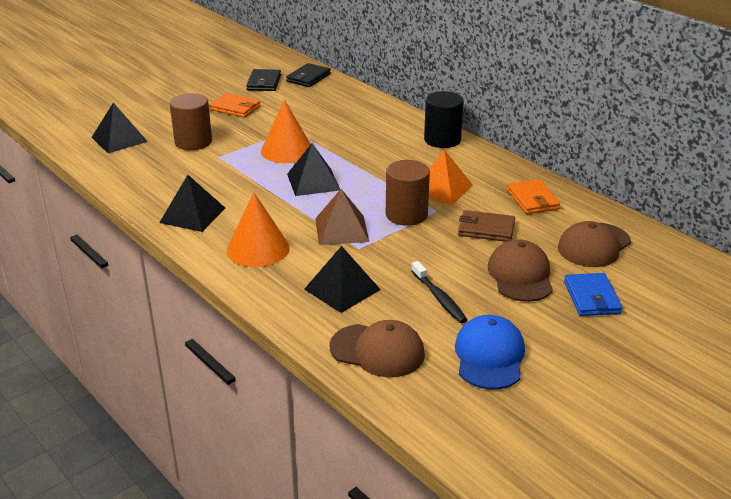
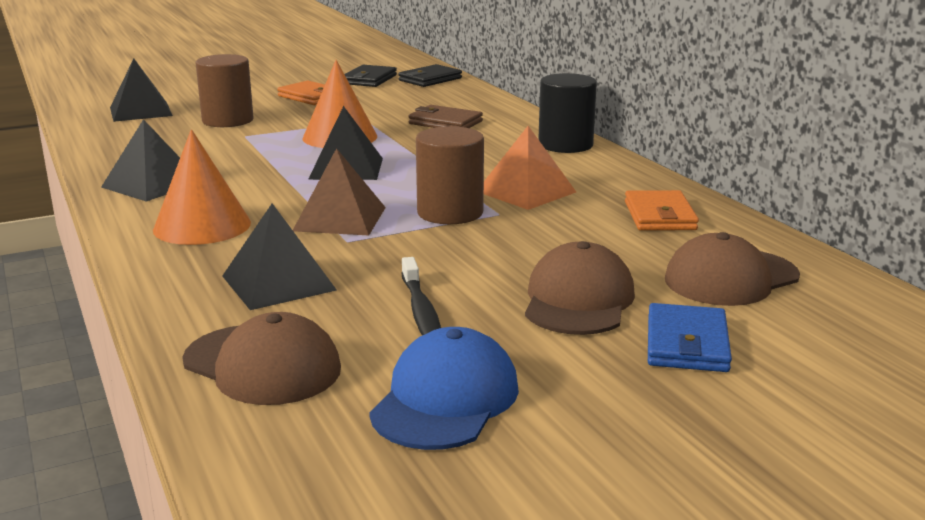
camera: 15 degrees right, 10 degrees down
brown wallet [458,210,515,242] -> brown wallet moved to [408,105,483,128]

